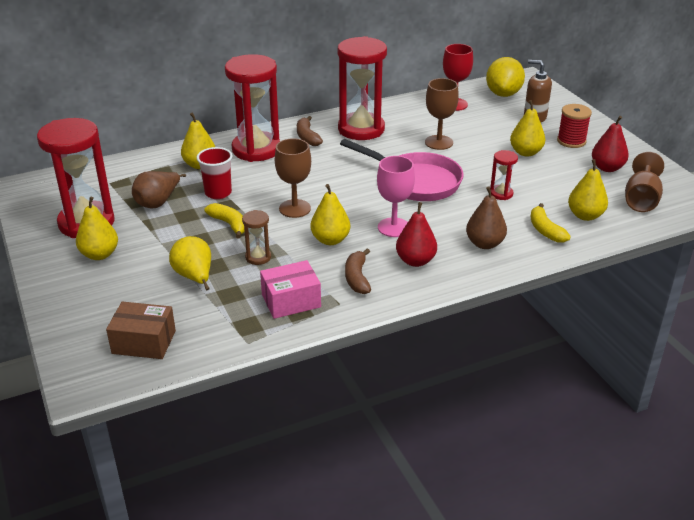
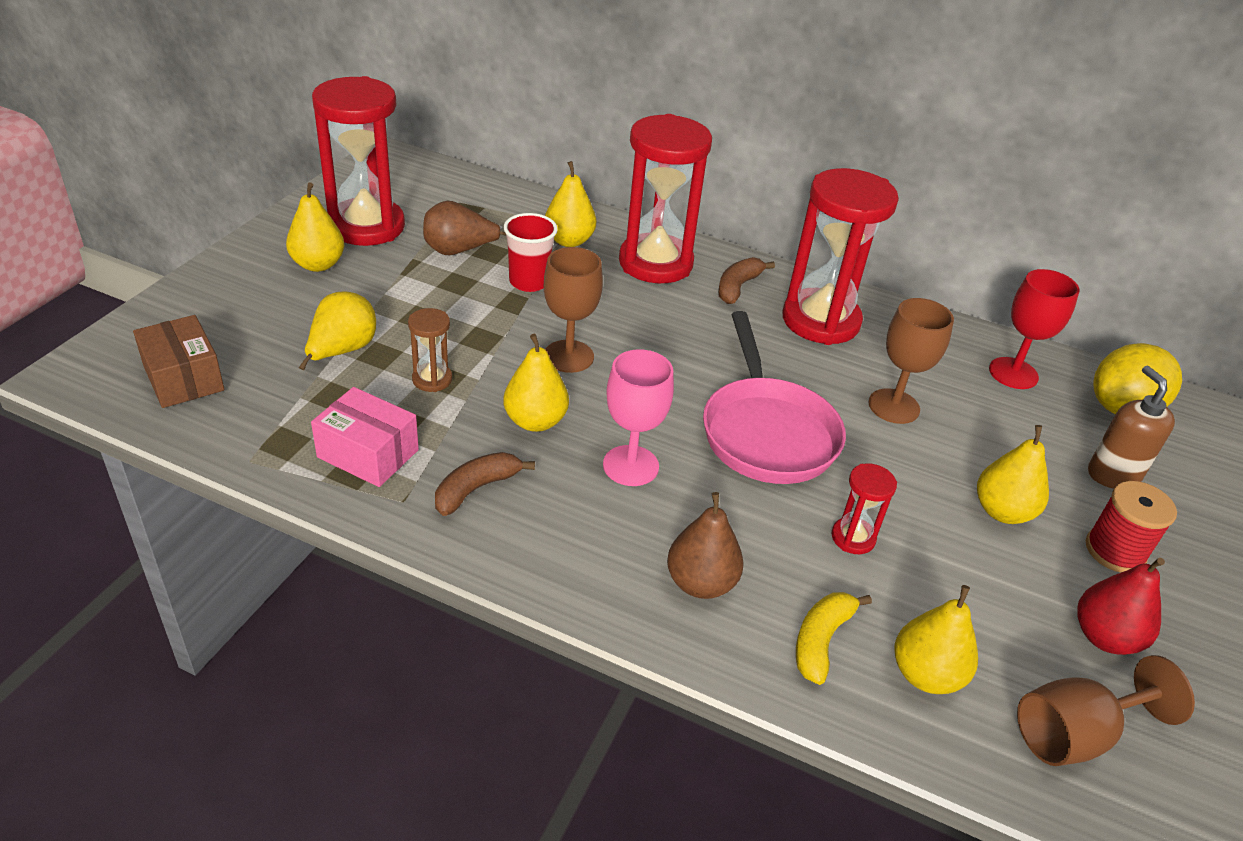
camera: 45 degrees right, 5 degrees up
yellow banana [205,203,245,239] -> none
red pear [396,202,437,267] -> none

